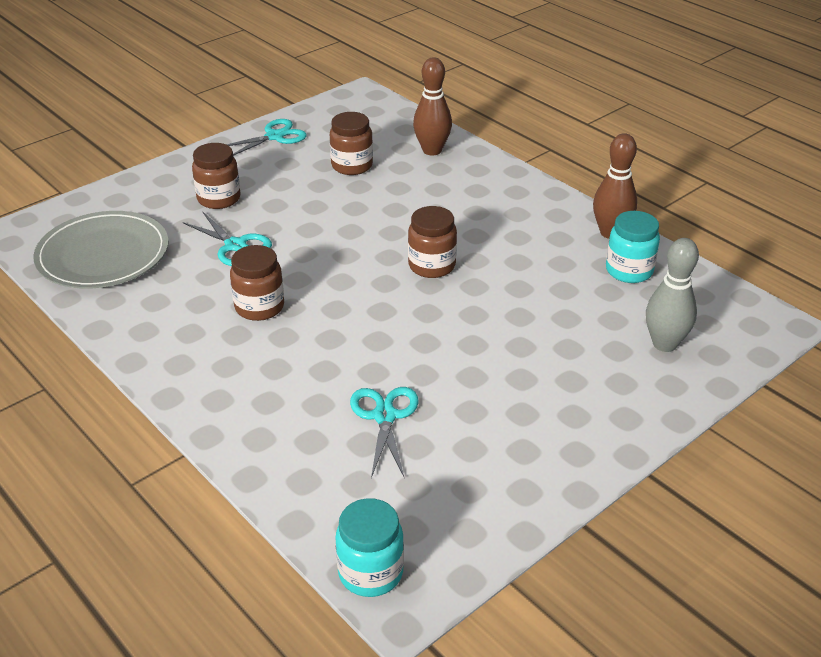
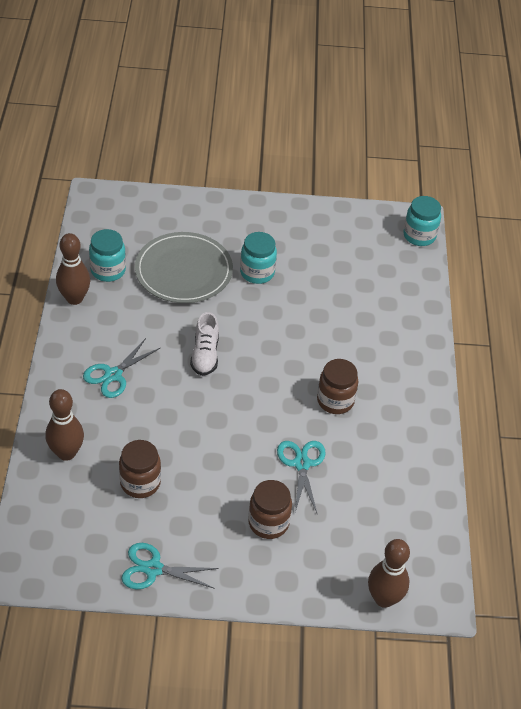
camera: 140 degrees left, 10 degrees up
grey plate [33,211,169,289] -> grey plate moved to [135,232,233,303]
turquoise scissors [350,387,419,478] -> turquoise scissors moved to [83,338,160,398]
brown jar [408,206,457,278] -> white shoe [190,312,219,376]
grey bowling pin [646,238,699,352] -> none
none -> turquoise jar [240,232,277,284]
none -> brown bowling pin [368,539,410,608]

